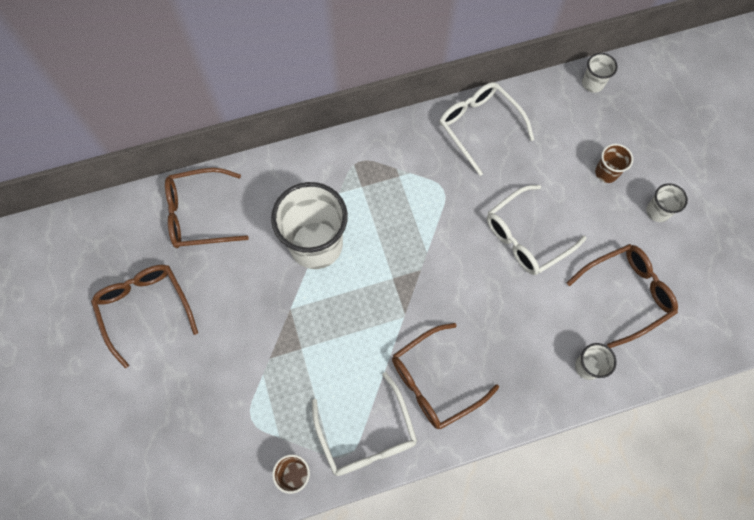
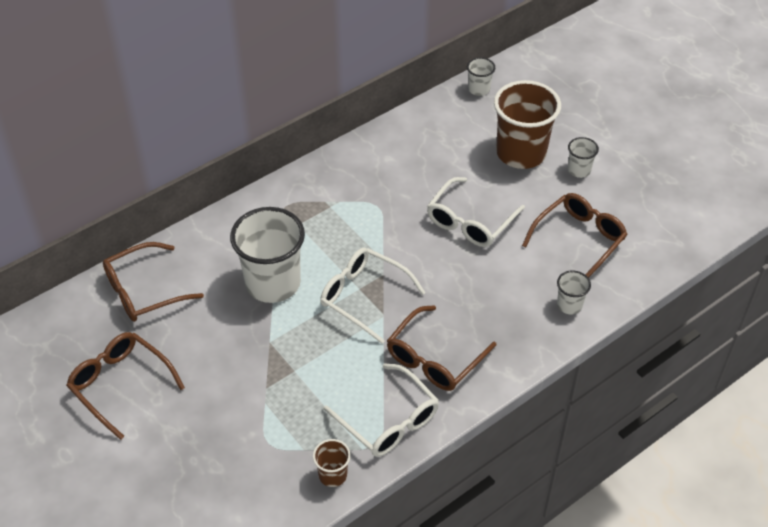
camera: 20 degrees left, 20 degrees down
white glasses [439,82,534,176] -> white glasses moved to [320,248,426,344]
brown cup [595,144,633,183] -> brown cup [494,80,561,169], size x2.18

